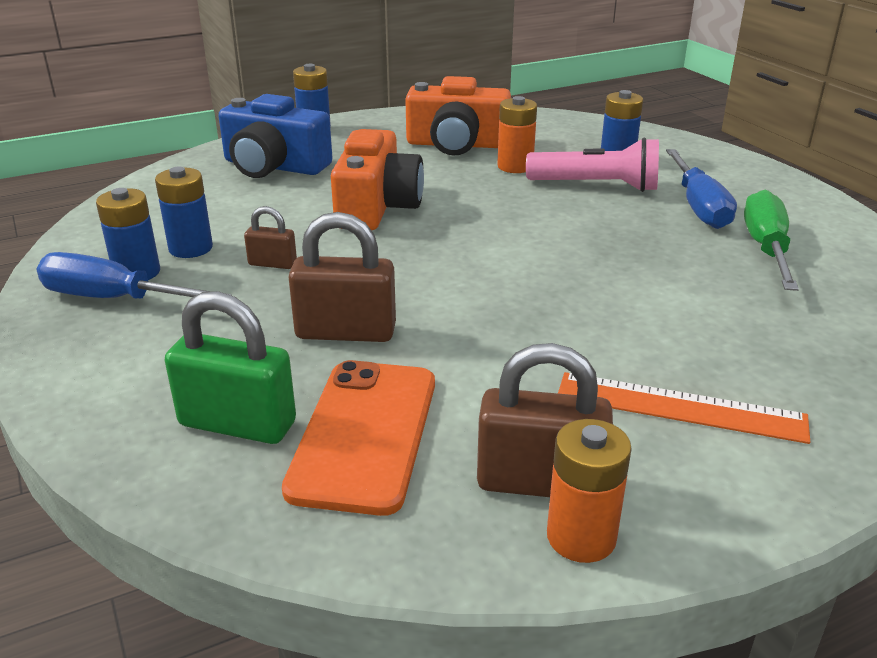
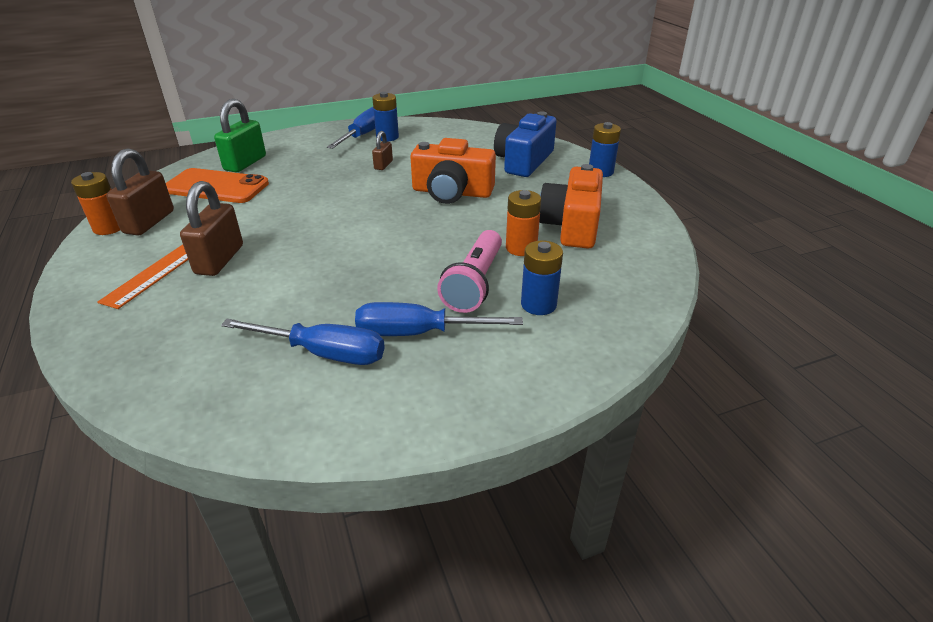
camera: 95 degrees right, 5 degrees up
blue battery [155,167,213,258] -> none
brown padlock [288,212,396,342] -> brown padlock moved to [180,181,243,276]
green screwdriver [744,189,799,291] -> blue screwdriver [221,319,385,365]

